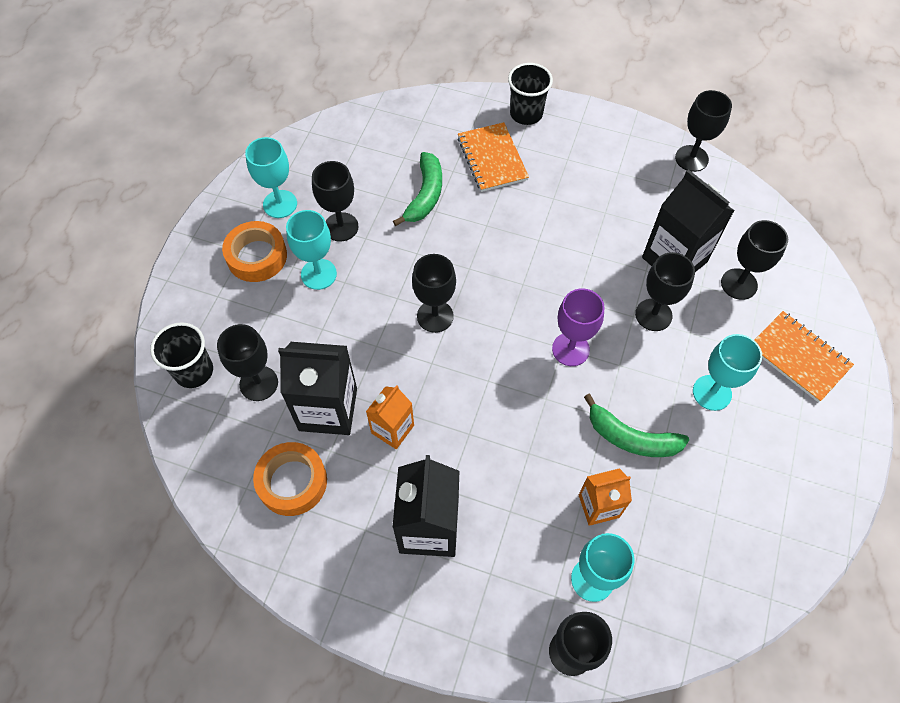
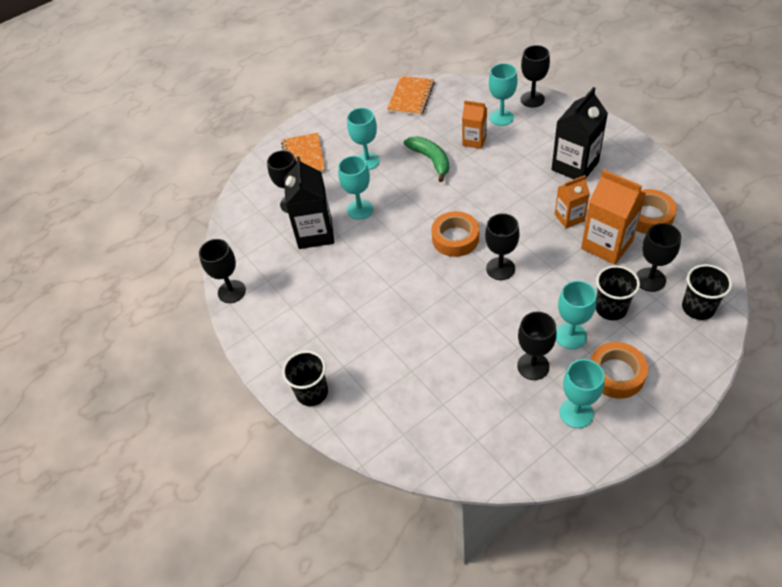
camera: 140 degrees left, 10 degrees down
black carton [278,342,357,435] -> orange carton [581,169,646,265]
green banana [393,152,442,226] -> none
orange notebook [458,122,529,192] -> orange notebook moved to [387,76,435,116]
purple goblet [552,288,605,366] -> none
black goblet [635,252,695,331] -> turquoise goblet [338,156,373,220]
none -> orange tape [431,211,479,257]
none -> black cup [596,265,640,320]

